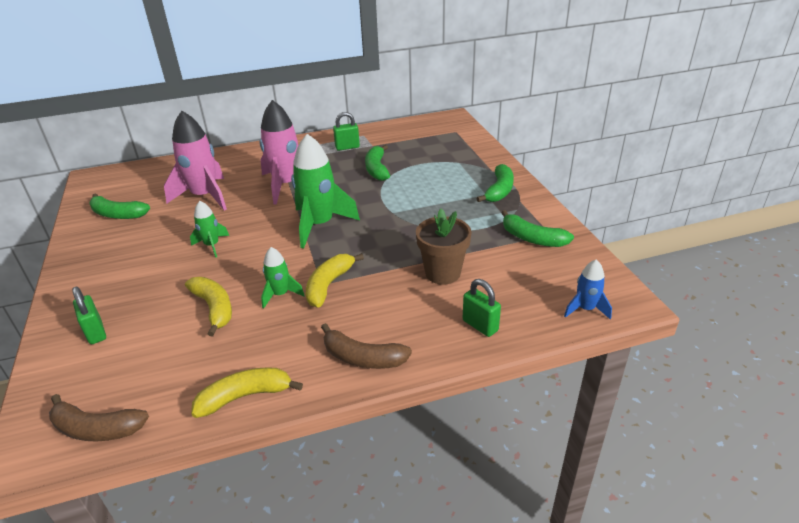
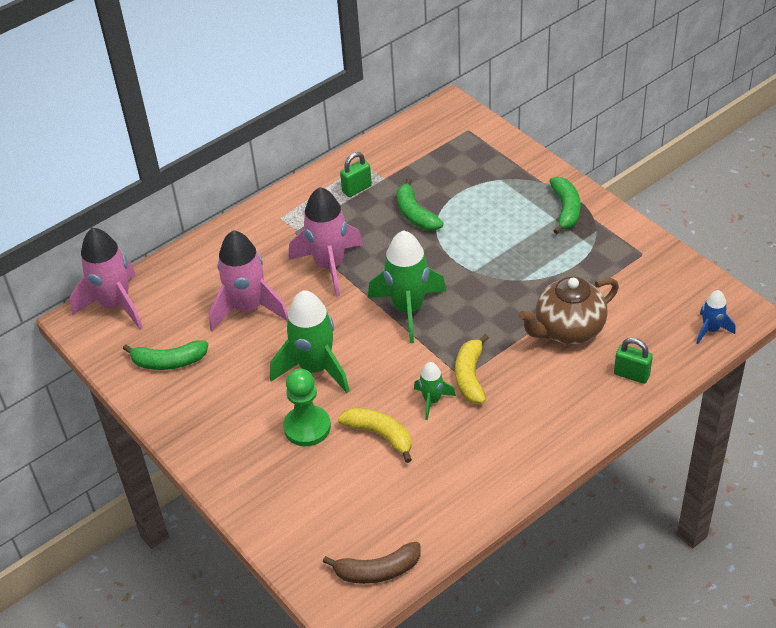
camera: 20 degrees left, 10 degrees up
green padlock [72,287,106,344] -> none
green rocket [190,201,229,258] -> green rocket [270,290,350,393], size x1.95
yellow banana [191,367,303,418] -> none
brown banana [321,323,412,369] -> none
brown flower pot [416,209,472,285] -> brown teapot [518,277,619,344]
green banana [501,210,574,247] -> none
none -> pink rocket [70,228,143,329]
none -> green pawn [283,369,331,446]

